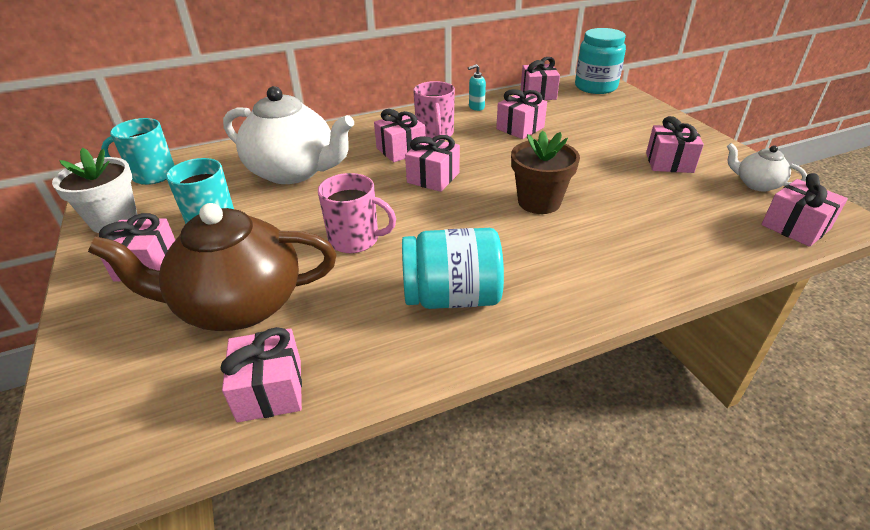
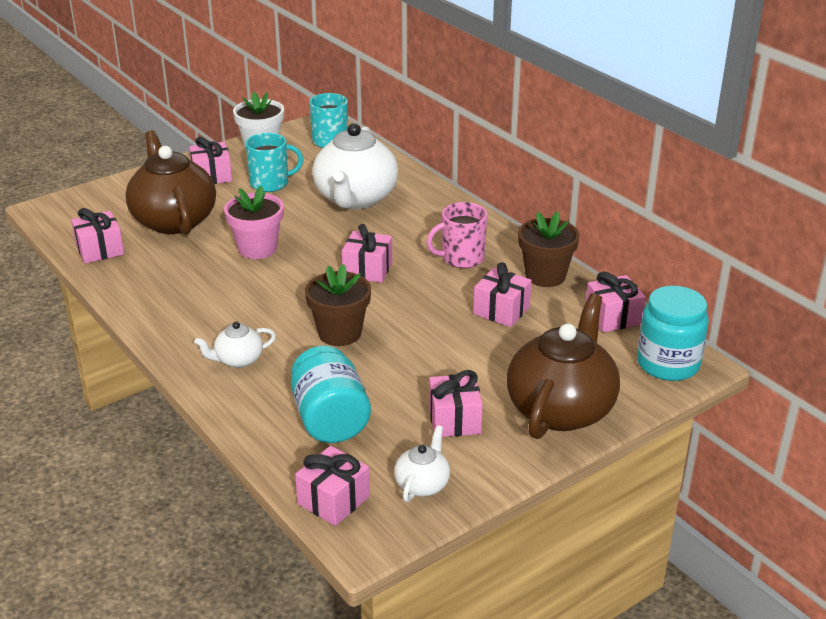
camera: 75 degrees right, 5 degrees down
pink mug [318,173,396,253] -> pink flower pot [224,186,284,259]
pink gift [374,109,425,162] -> none
turquoise jar [402,228,504,309] -> turquoise jar moved to [291,346,371,443]
turquoise soap dispenser [468,64,486,111] -> brown flower pot [518,212,580,287]
none -> white teapot [194,322,276,368]
none -> brown teapot [507,293,620,439]

